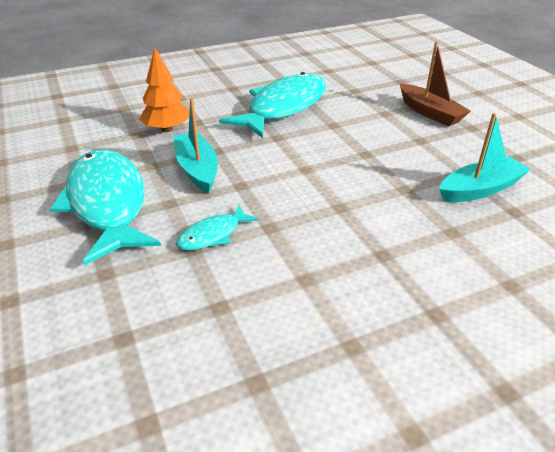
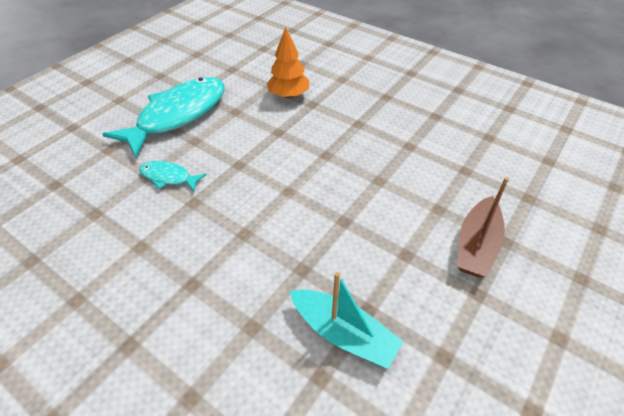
camera: 60 degrees right, 10 degrees up
turquoise boat [174,98,218,194] -> none
turquoise fish [219,72,326,138] -> none

